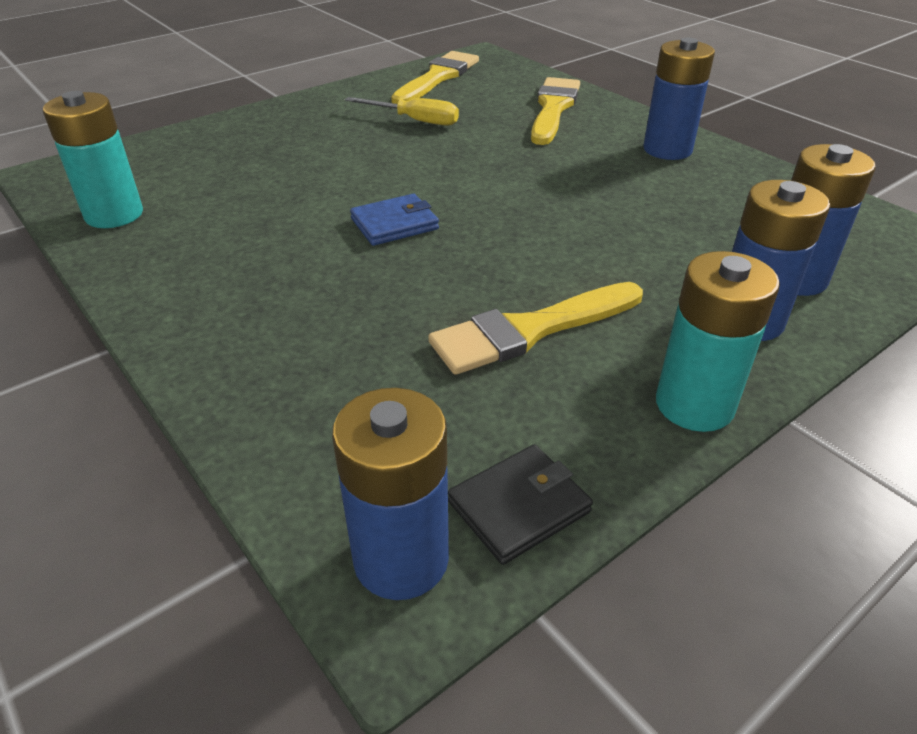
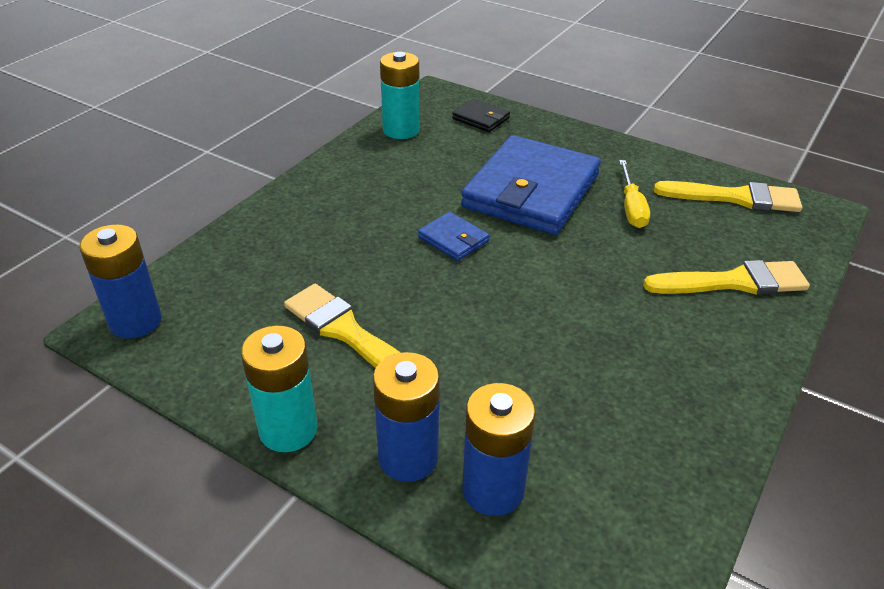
camera: 70 degrees right, 0 degrees up
black wallet [448,444,593,565] -> black wallet moved to [452,99,510,132]
blue battery [643,38,715,160] -> none
none -> blue wallet [461,135,601,235]

